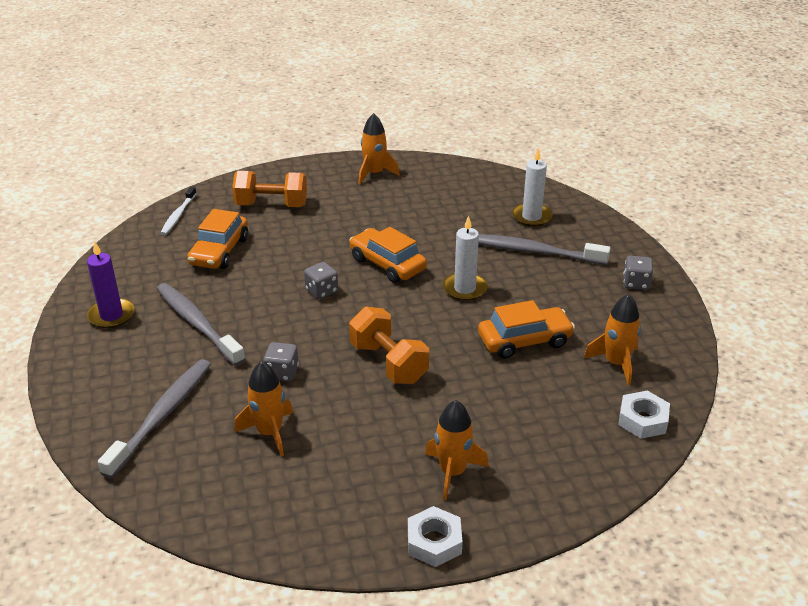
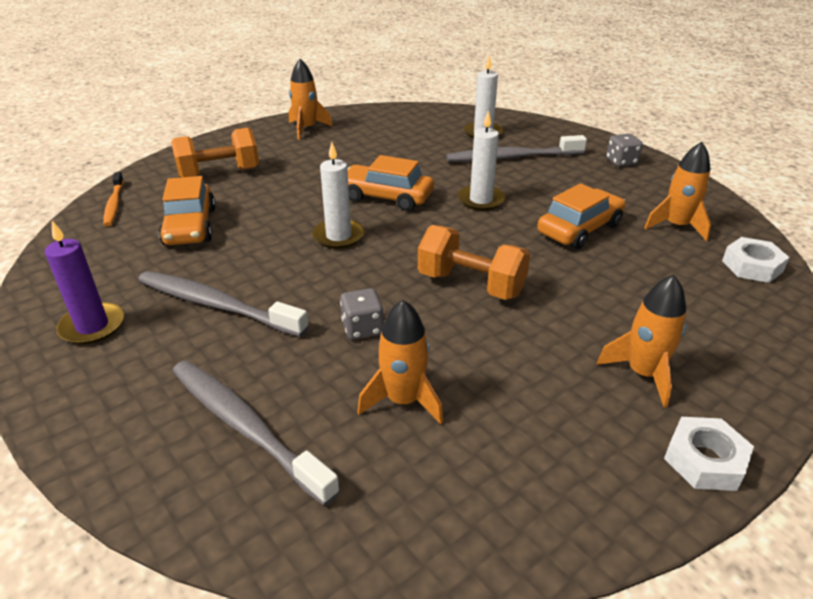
camera: 25 degrees left, 0 degrees up
grey toothbrush [98,359,211,479] -> grey toothbrush turned 45 degrees counterclockwise [172,360,340,506]
white toothbrush [160,186,197,235] -> orange toothbrush [103,172,124,226]
grey dice [304,262,338,299] -> white candle [312,142,365,249]

